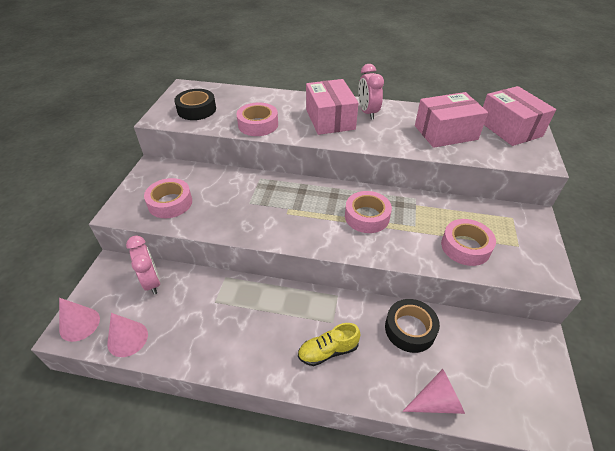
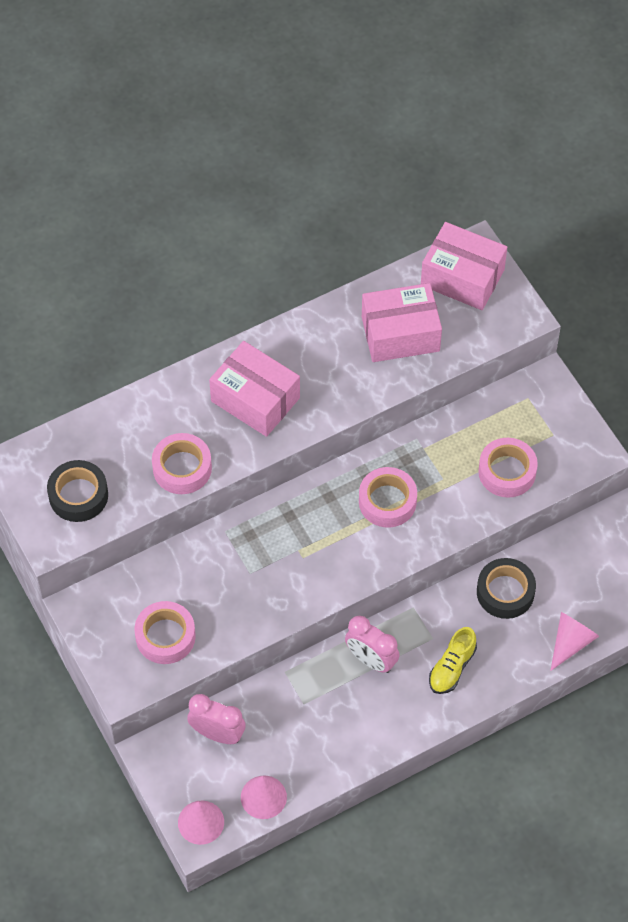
camera: 40 degrees left, 15 degrees up
pink clock [358,64,384,120] -> pink clock moved to [345,616,400,673]
pink box [415,92,488,148] -> pink box turned 45 degrees clockwise [362,283,442,362]

